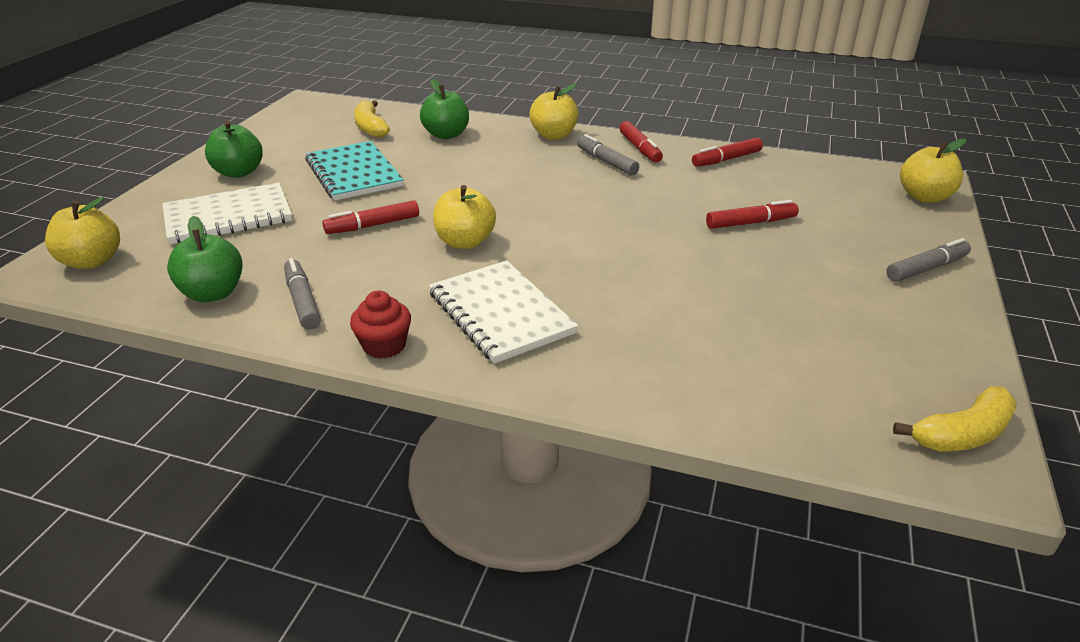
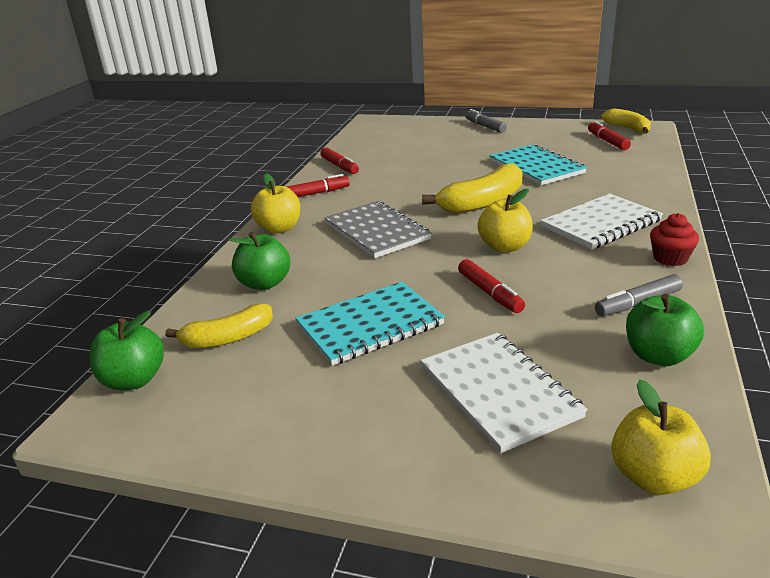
camera: 90 degrees left, 5 degrees down
green apple [205,121,263,178] -> green apple moved to [89,310,164,391]
grey marker [577,134,639,175] -> none
red marker [706,200,799,229] -> red marker moved to [588,121,631,150]
yellow apple [900,139,966,203] -> none
none -> grey notebook [324,201,432,258]
none -> yellow banana [422,163,523,214]
none -> turquoise notebook [489,144,587,185]

